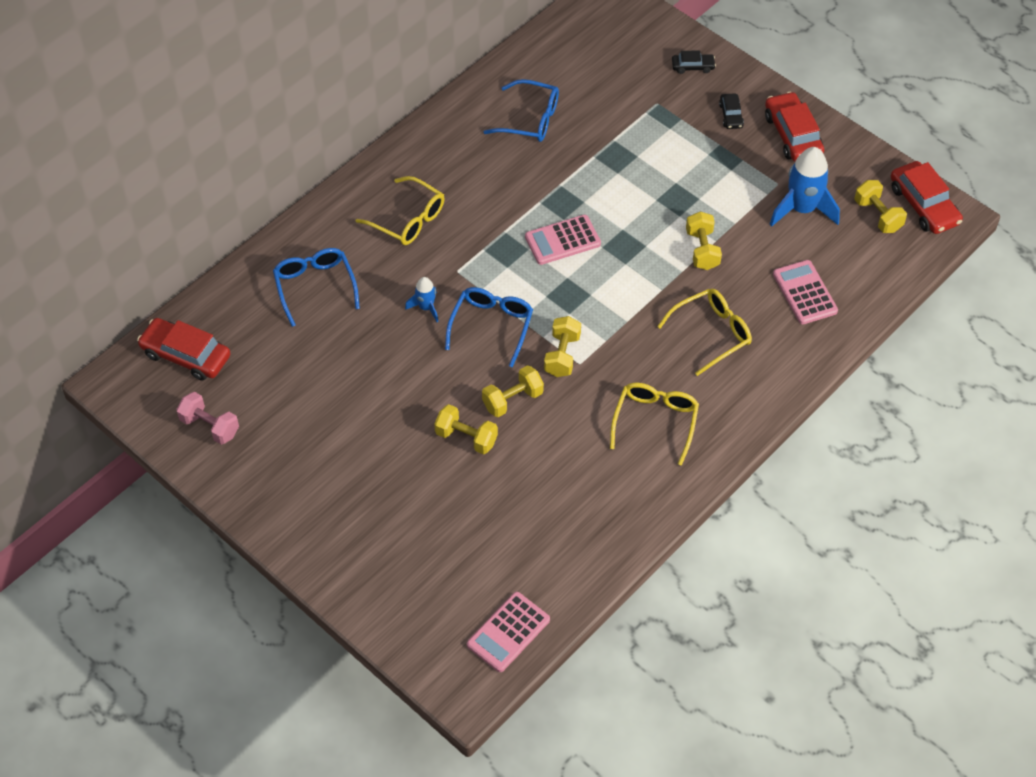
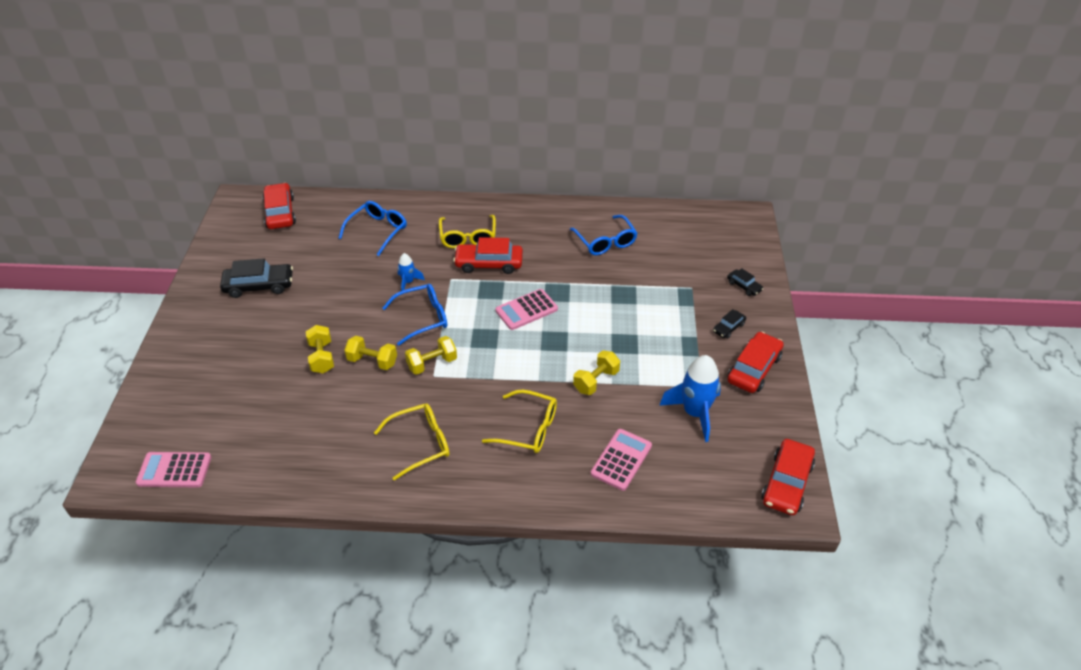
camera: 50 degrees right, 10 degrees down
pink dumbbell [176,392,239,445] -> none
pink calculator [525,215,601,265] -> pink calculator turned 60 degrees counterclockwise [495,289,558,330]
yellow dumbbell [854,180,907,233] -> none
none -> black car [220,258,293,298]
none -> red car [453,237,523,274]

